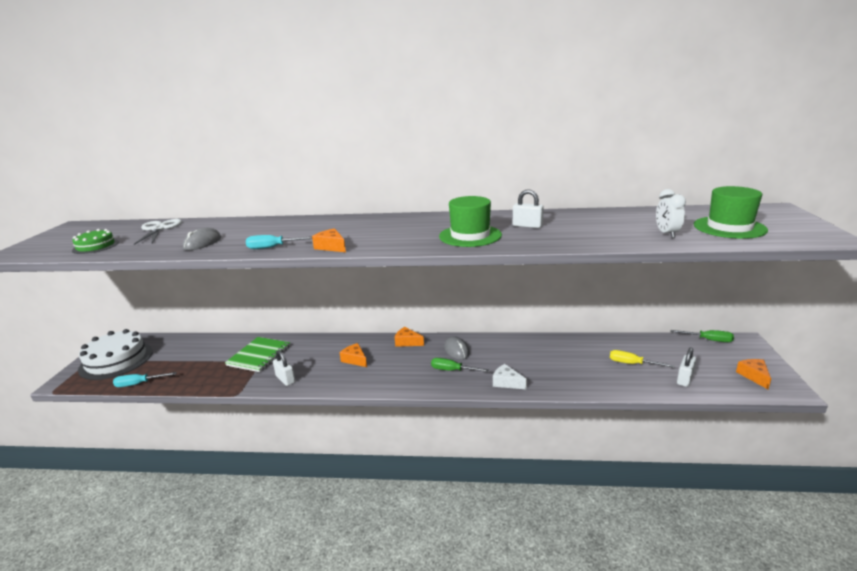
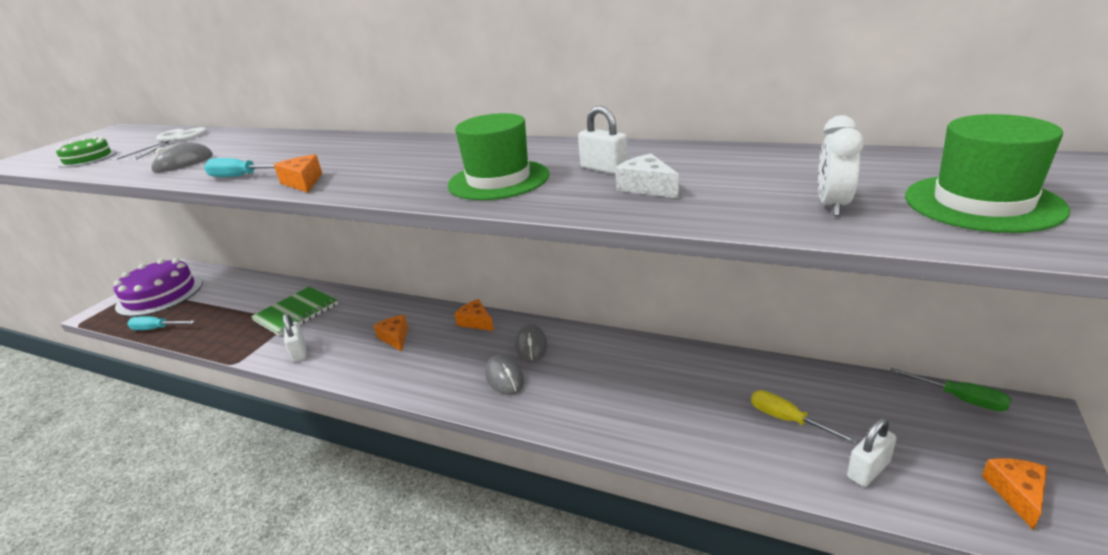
camera: 20 degrees right, 5 degrees up
white cake [78,329,153,380] -> purple cake [114,258,203,317]
green screwdriver [431,358,489,372] -> grey mouse [485,355,524,395]
white cheese [493,364,527,390] -> white cheese moved to [615,154,679,198]

